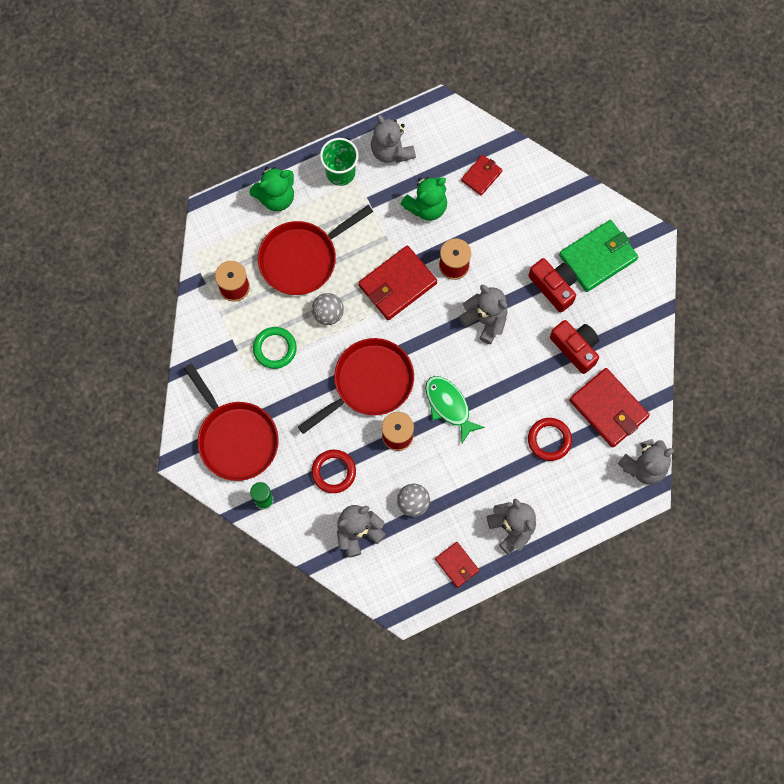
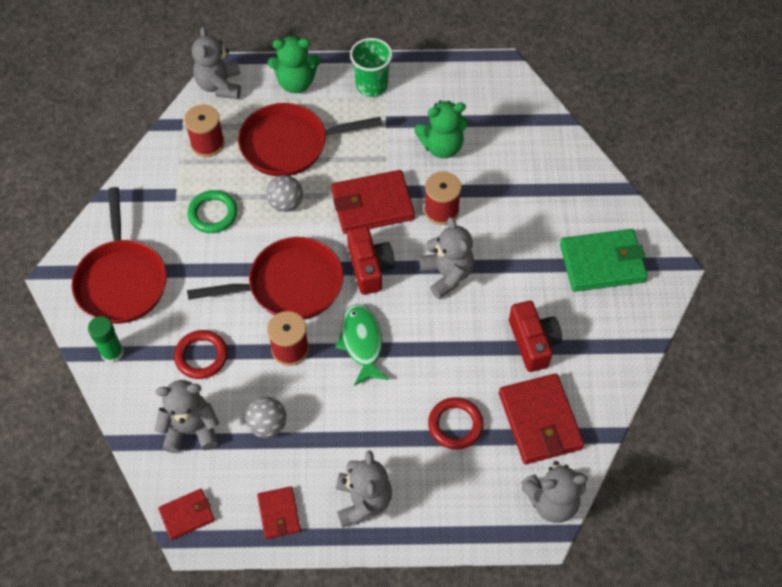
camera: 25 degrees right, 15 degrees down
grey teddy bear [371,114,416,163] -> grey teddy bear moved to [192,26,241,99]
red wallet [461,155,502,196] -> red wallet moved to [158,489,215,540]
red camera [528,258,577,313] -> red camera moved to [347,226,395,295]

